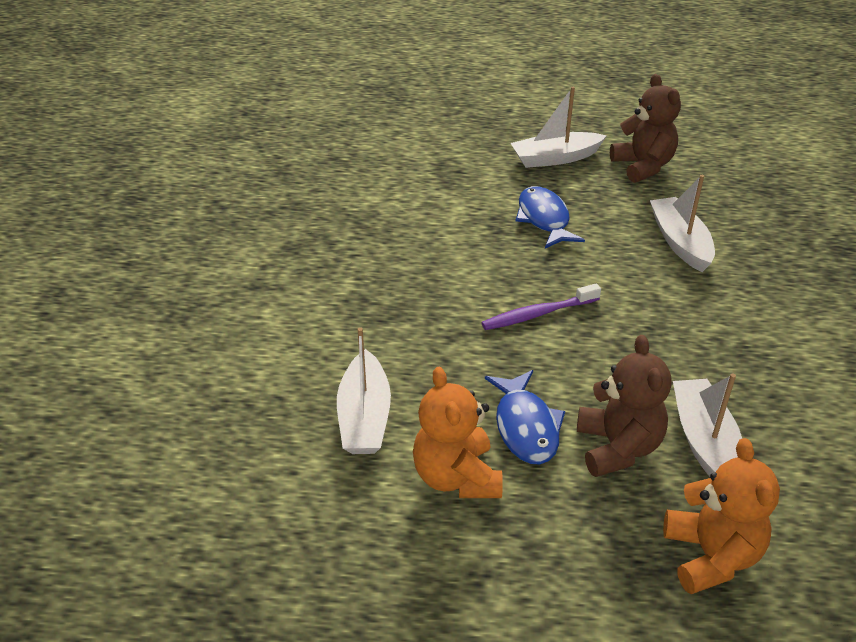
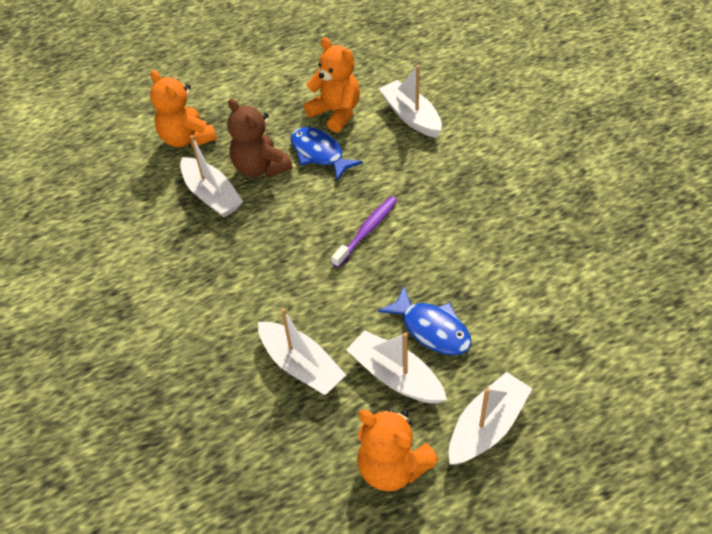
camera: 150 degrees right, 10 degrees up
brown teddy bear [610,74,681,183] -> orange teddy bear [357,409,439,491]
none -> white boat [346,330,447,404]

